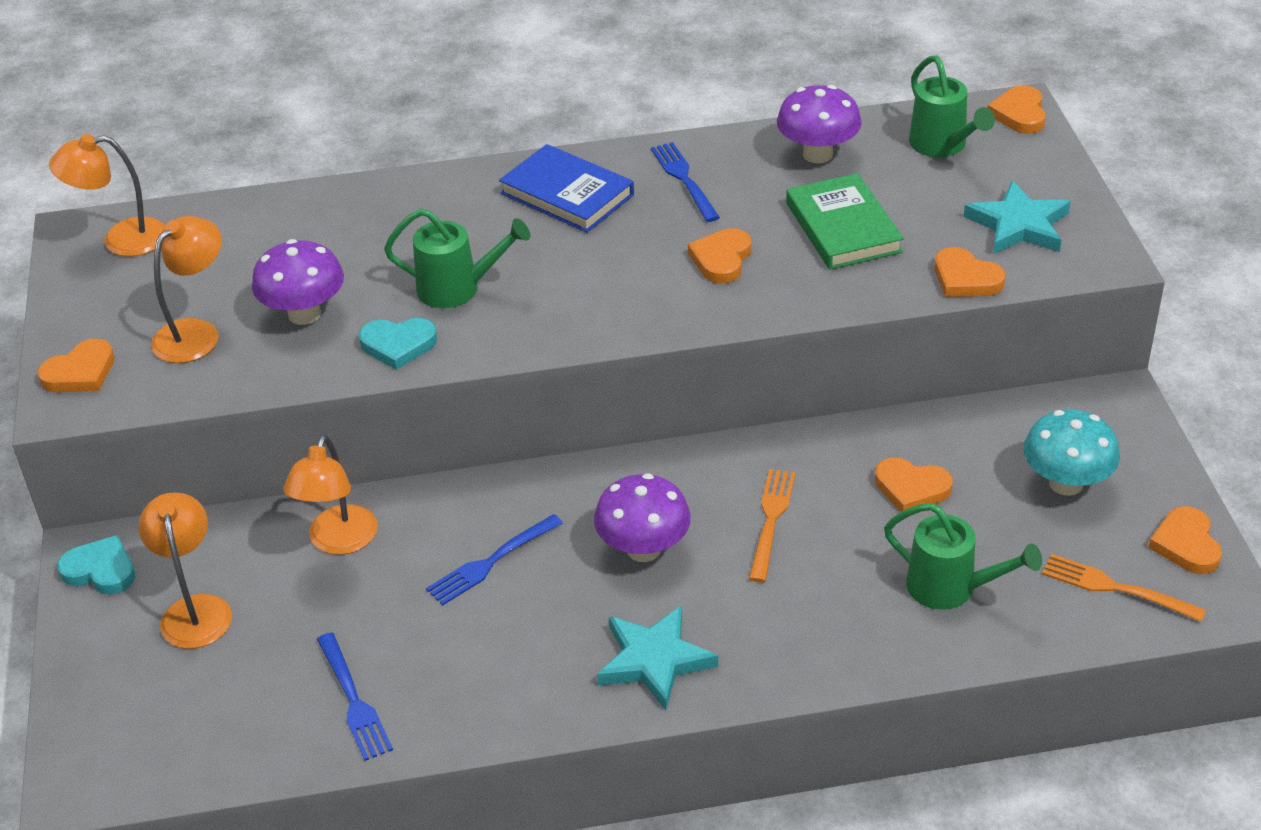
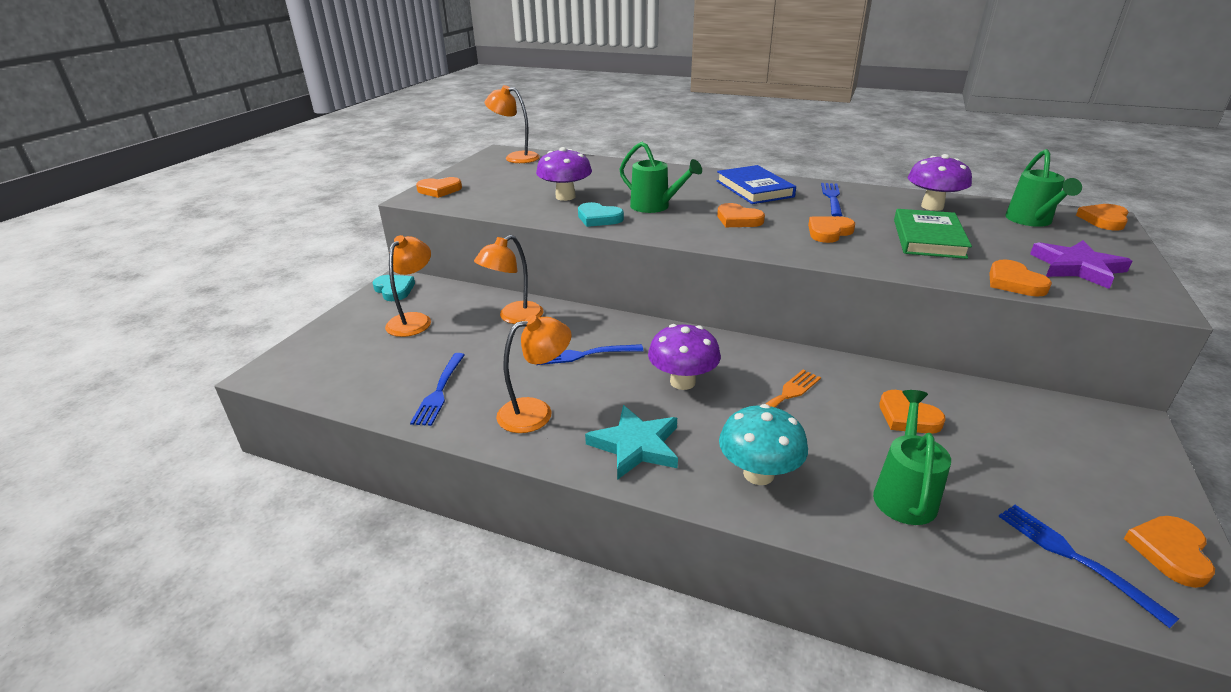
camera: 30 degrees right, 10 degrees down
orange lamp [151,216,222,363] -> orange lamp moved to [496,315,572,433]
green watering can [884,503,1042,610] -> green watering can turned 135 degrees counterclockwise [873,390,951,525]
turquoise star [964,181,1071,254] -> purple star [1030,240,1132,289]
turquoise mushroom [1024,409,1120,496] -> turquoise mushroom moved to [719,404,808,485]
orange fork [1042,554,1206,622] -> blue fork [998,505,1179,628]
none -> orange heart [717,203,765,227]

